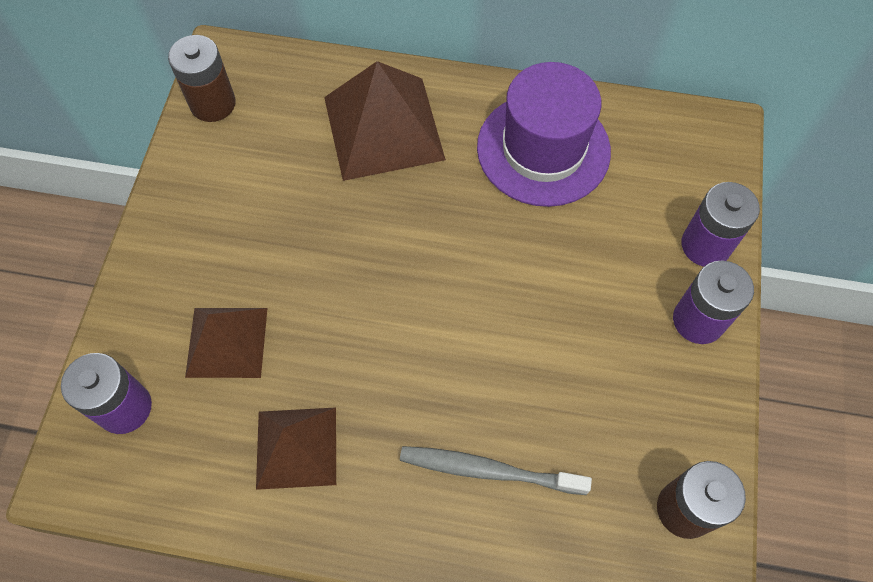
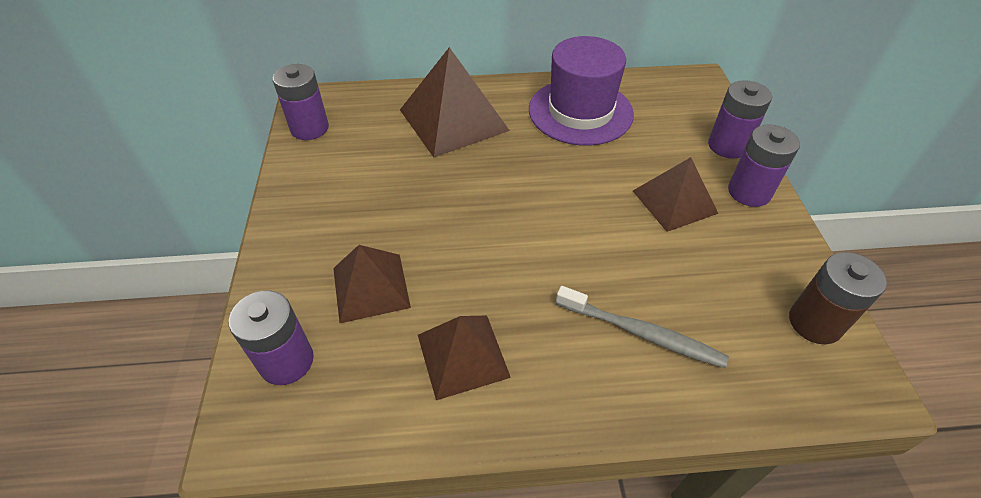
camera: 15 degrees left, 15 degrees down
brown battery [168,35,236,122] -> purple battery [272,64,329,140]
grey toothbrush [400,446,592,495] -> grey toothbrush turned 150 degrees counterclockwise [556,286,729,368]
none -> brown pyramid [633,157,719,232]

